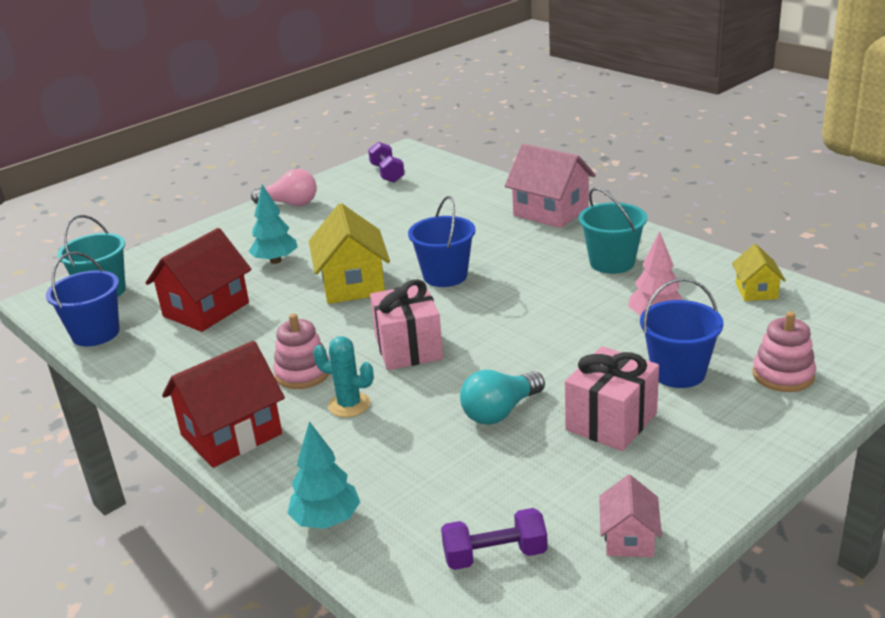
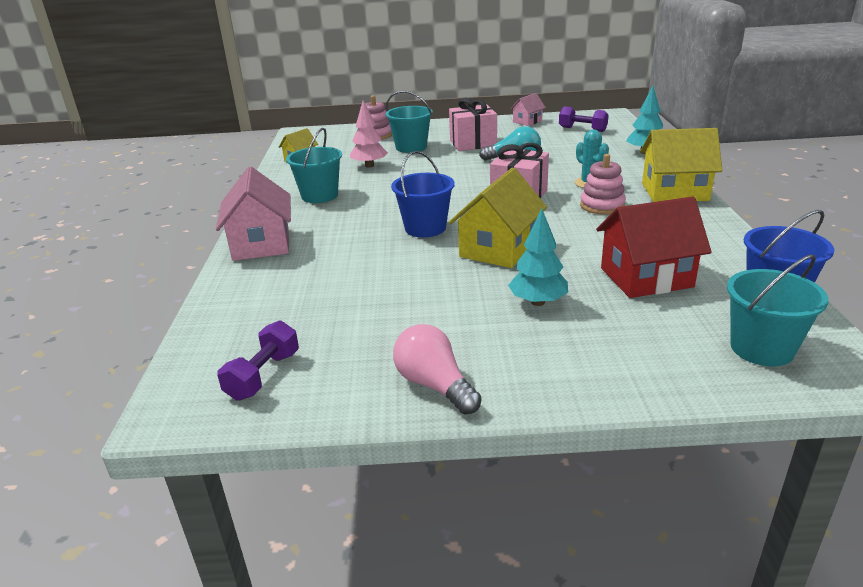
camera: 140 degrees left, 0 degrees up
red house [162,341,285,468] -> yellow house [640,128,722,202]
blue bucket [640,278,724,388] -> turquoise bucket [385,91,433,153]

